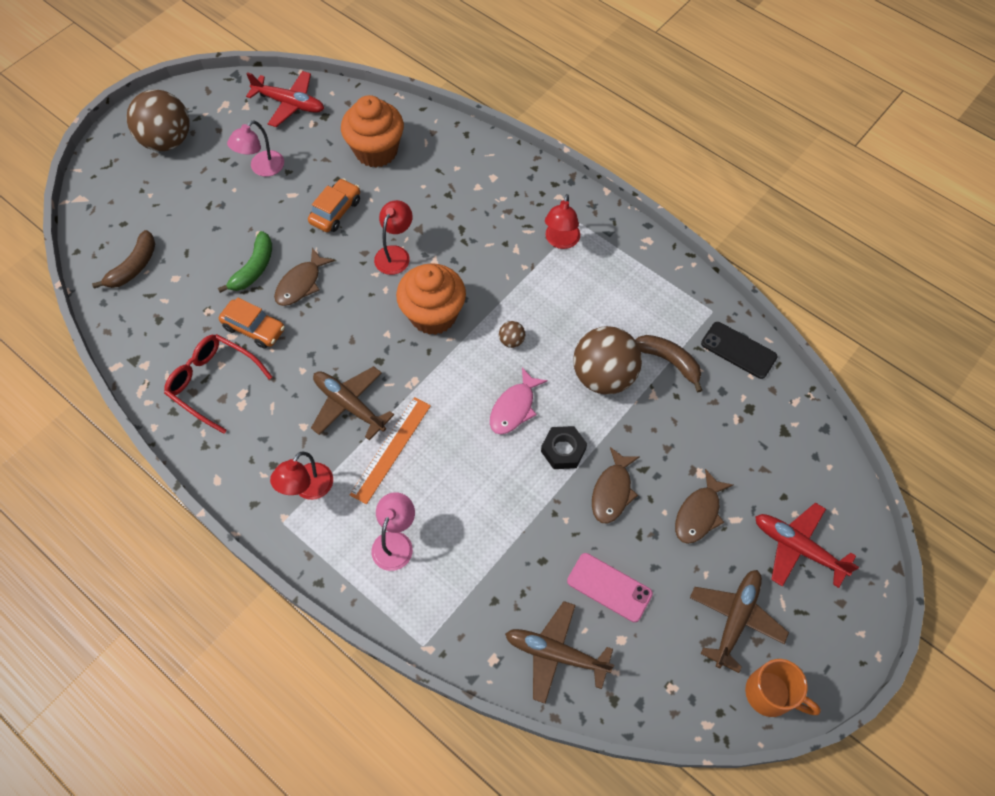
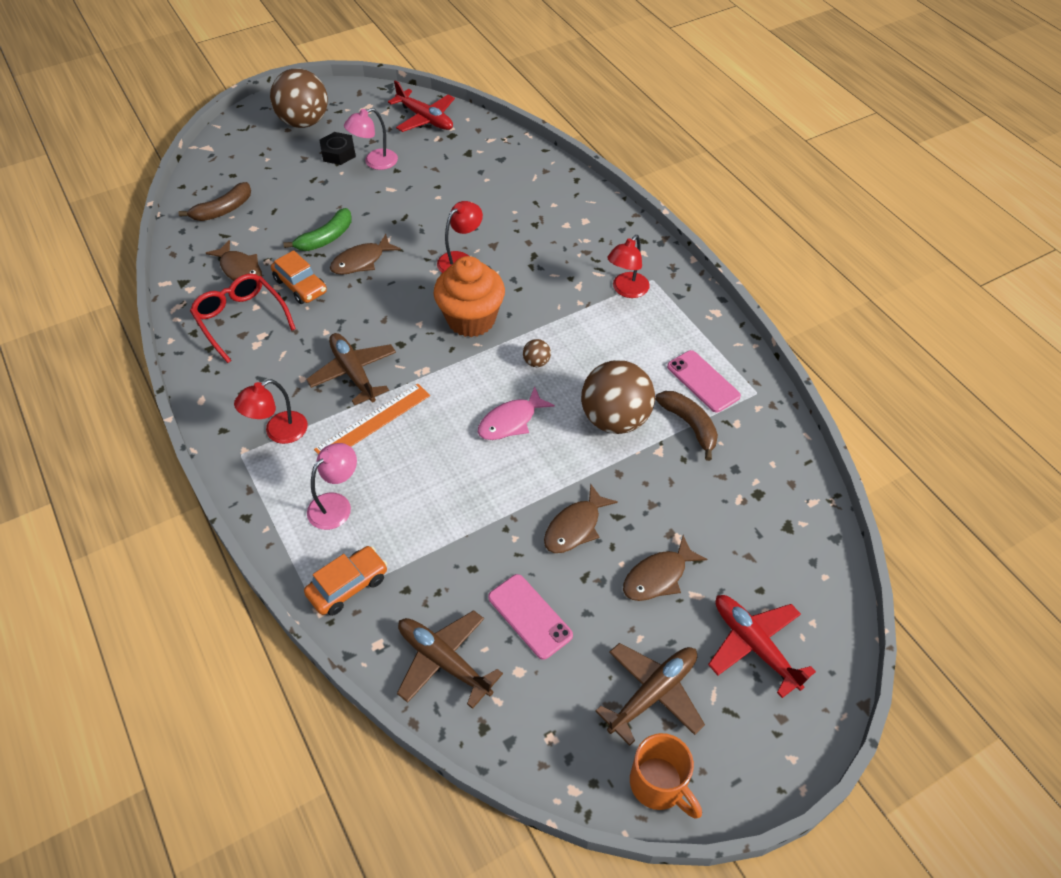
camera: 20 degrees right, 10 degrees down
orange car [308,178,360,232] -> orange car moved to [304,546,387,616]
orange cupcake [341,95,404,168] -> none
black nut [541,426,587,469] -> black nut moved to [320,132,356,165]
black phone [701,322,778,379] -> none
none -> brown fish [206,240,262,281]
none -> pink phone [667,350,741,412]

